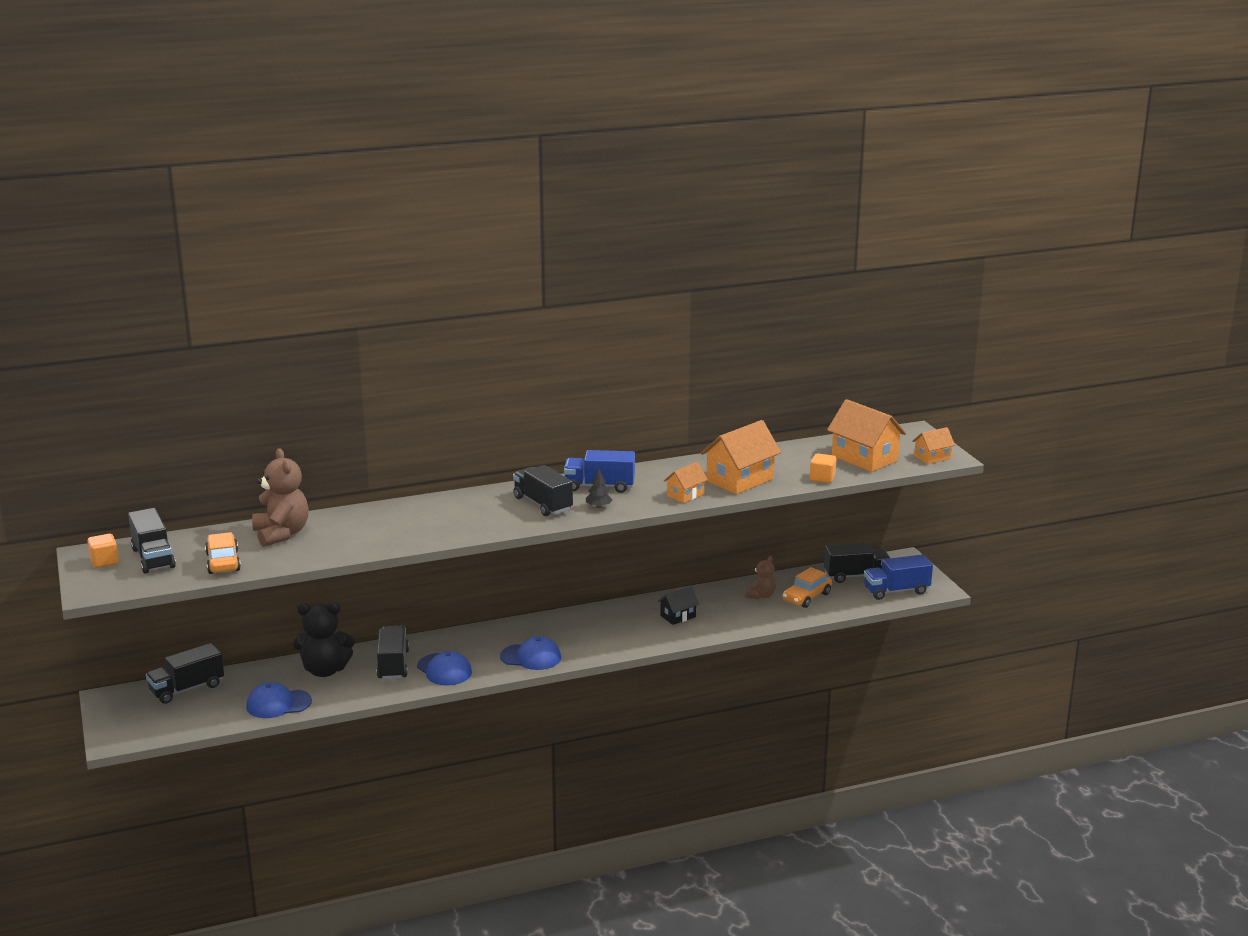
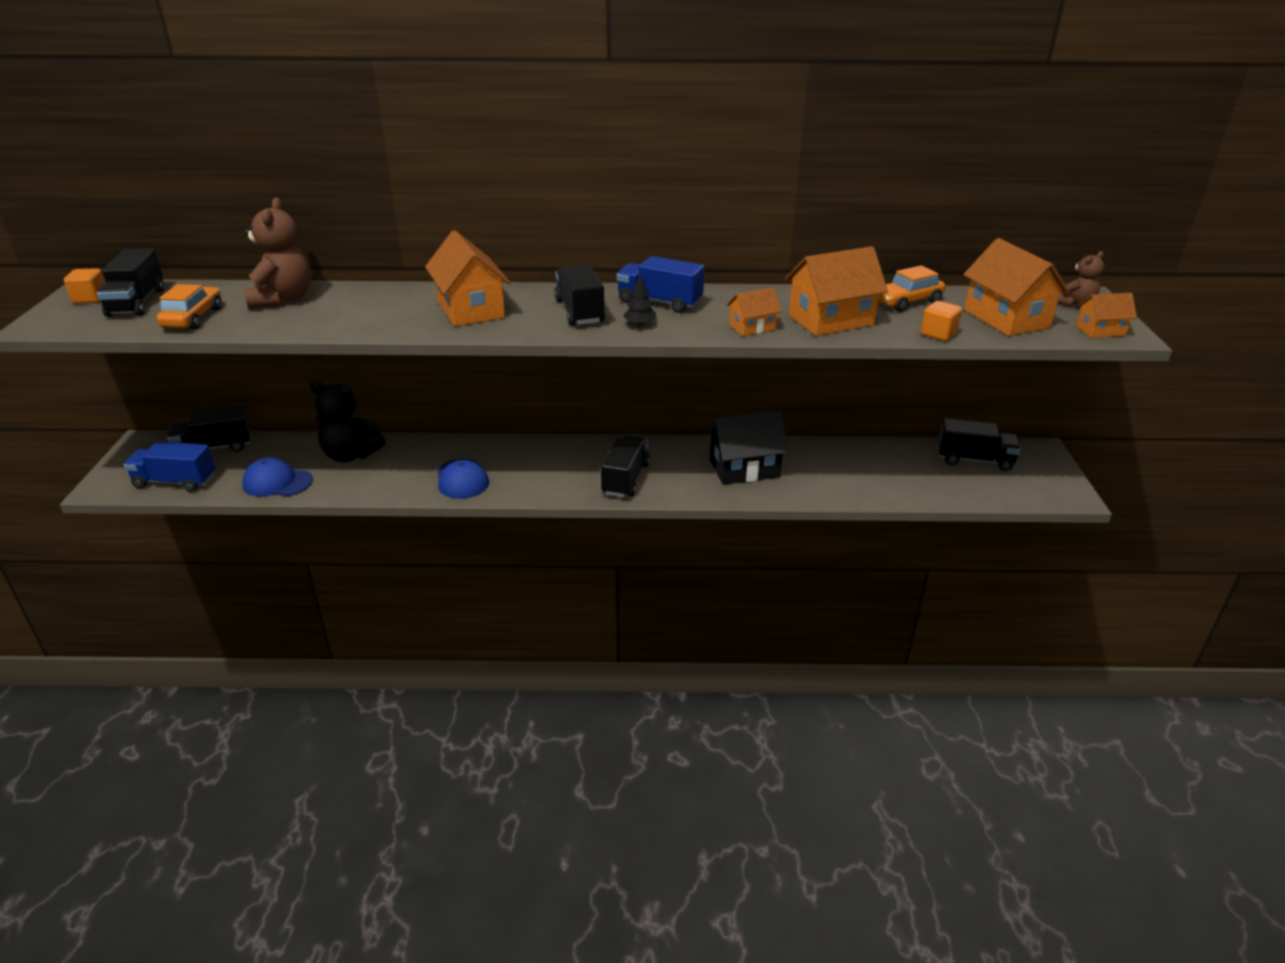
camera: 20 degrees right, 10 degrees up
black truck [377,626,409,680] -> black truck moved to [601,435,650,497]
blue cap [500,636,561,670] -> none
black house [658,586,699,625] -> black house [706,410,789,485], size x1.84
brown teddy bear [746,556,776,599] -> brown teddy bear moved to [1058,251,1104,307]
orange car [783,567,832,608] -> orange car moved to [878,265,945,312]
blue truck [864,554,933,600] -> blue truck moved to [124,441,216,492]
none -> orange house [425,230,511,327]

